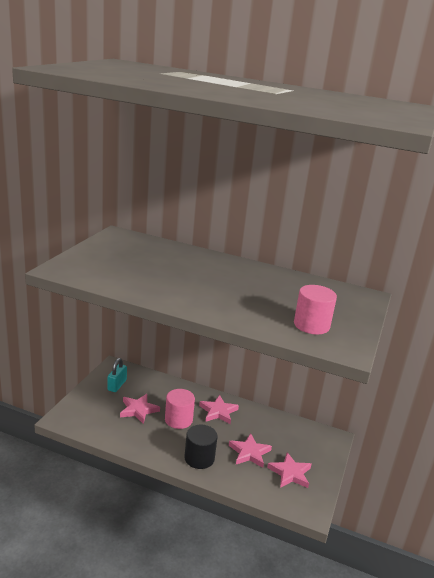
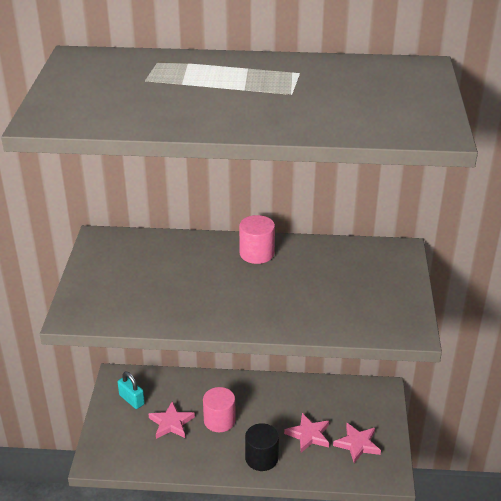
camera: 15 degrees left, 10 degrees up
turquoise padlock [107,358,127,392] -> turquoise padlock turned 45 degrees counterclockwise [118,372,145,409]
pink star [199,395,239,424] -> none
pink cylinder [294,285,337,335] -> pink cylinder moved to [239,215,275,264]

